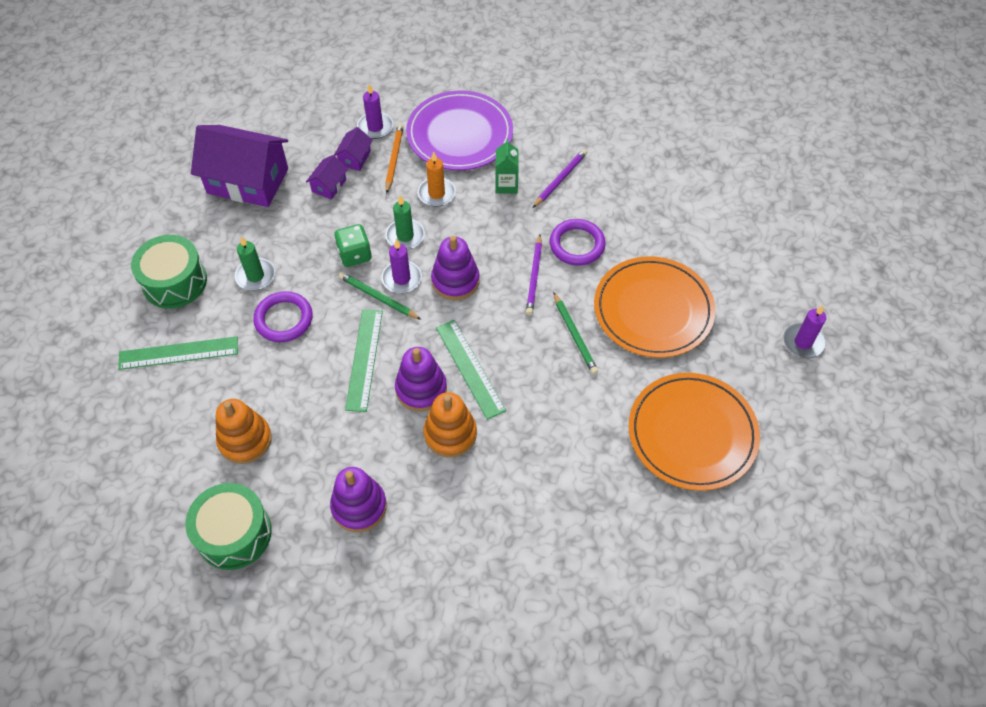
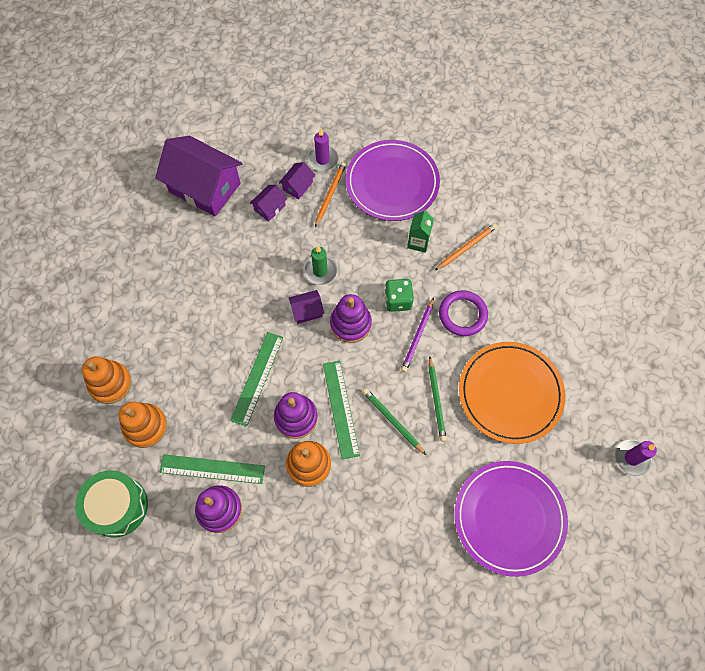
camera: 15 degrees right, 10 degrees up
green ruler [118,336,238,370] -> green ruler moved to [159,454,265,484]
green drum [131,235,207,309] -> none
green candle [235,236,275,290] -> none
purple ring [253,291,313,342] -> none
green dice [334,224,372,267] -> green dice moved to [385,279,414,312]
green pencil [339,272,422,320] -> green pencil moved to [362,388,426,455]
purple candle [381,239,422,293] -> purple house [289,290,324,324]
orange candle [418,152,456,207] -> none
purple pencil [533,149,587,208] -> orange pencil [434,223,497,271]
orange plate [629,373,760,491] -> purple plate [455,461,568,577]
none -> orange stacking toy [82,357,132,404]

